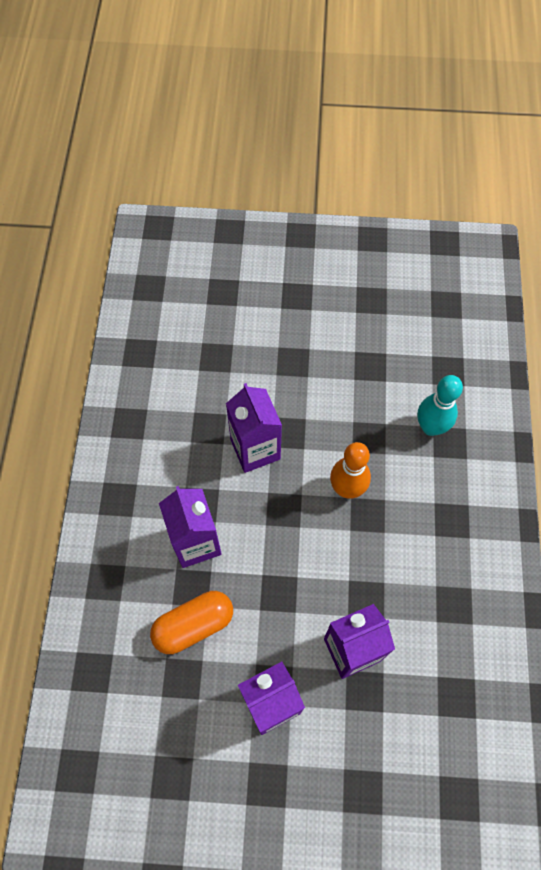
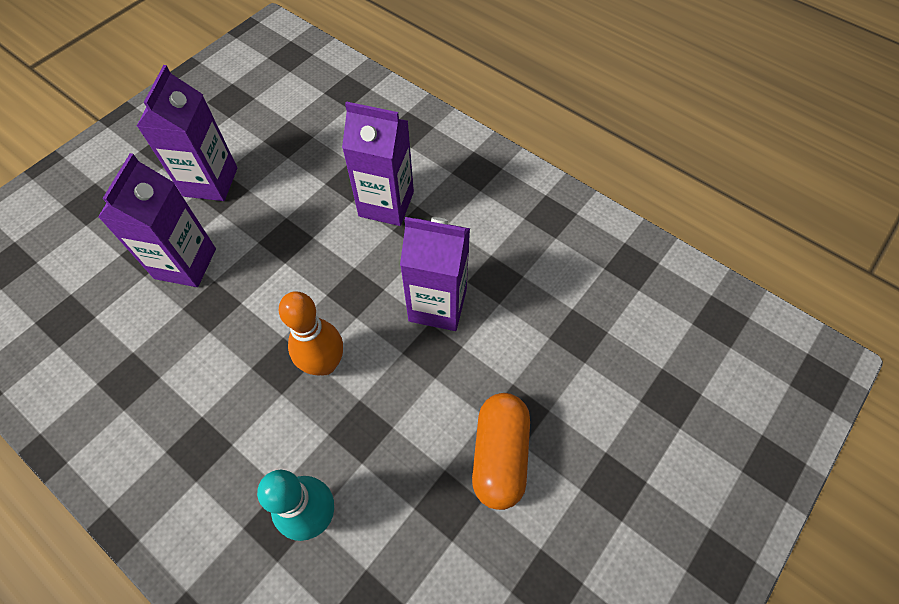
camera: 125 degrees right, 5 degrees down
orange capsule [150,591,233,654] -> orange capsule moved to [472,393,530,510]

